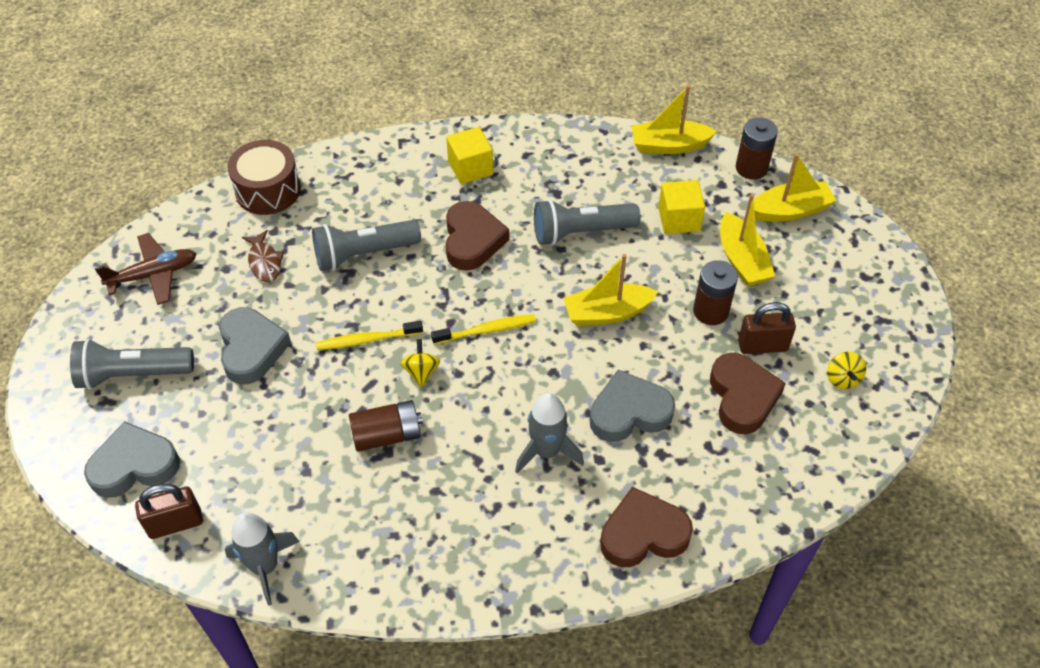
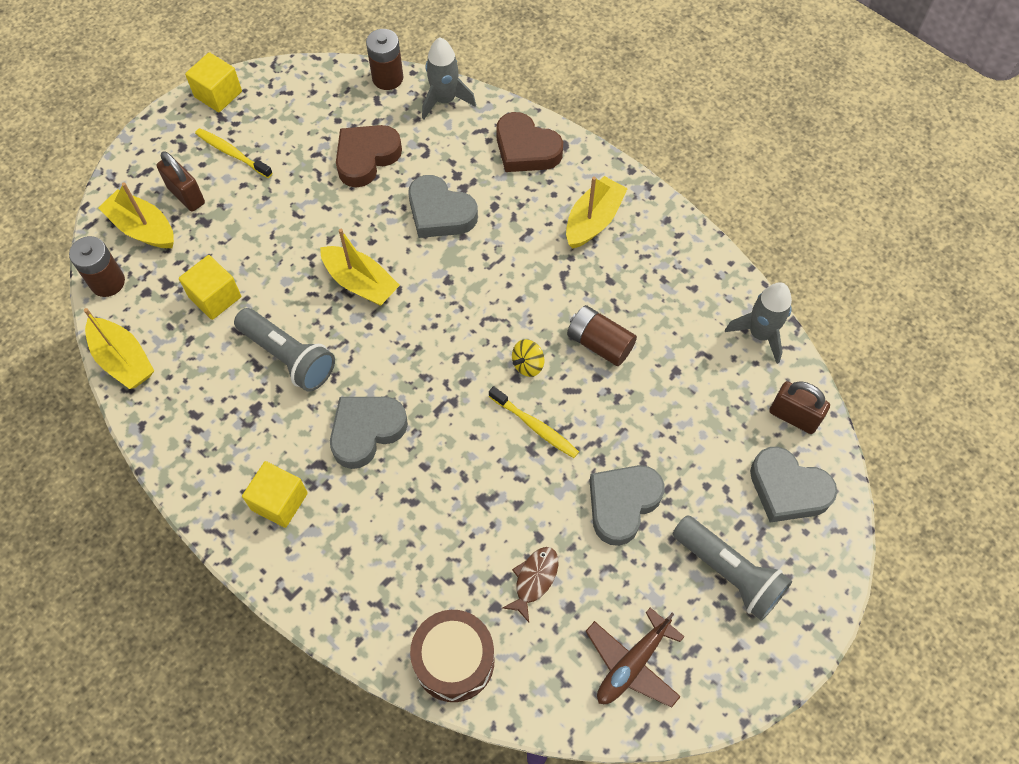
camera: 130 degrees left, 10 degrees up
brown plane [95,233,196,305] -> brown plane turned 75 degrees counterclockwise [585,607,685,708]
grey flashlight [312,220,421,271] -> none
yellow toothbrush [431,314,536,344] -> yellow toothbrush moved to [195,128,273,178]
brown heart [446,201,509,271] -> grey heart [330,397,408,469]
grey rocket [515,393,584,474] -> grey rocket moved to [422,37,476,120]
brown battery [693,260,738,325] -> brown battery moved to [366,29,403,90]
yellow boat [720,194,775,286] -> yellow boat moved to [566,176,628,249]
brown padlock [738,302,796,354] -> brown padlock moved to [156,151,205,212]
yellow spinning top [827,352,866,389] -> none
none -> yellow cube [185,52,242,112]

